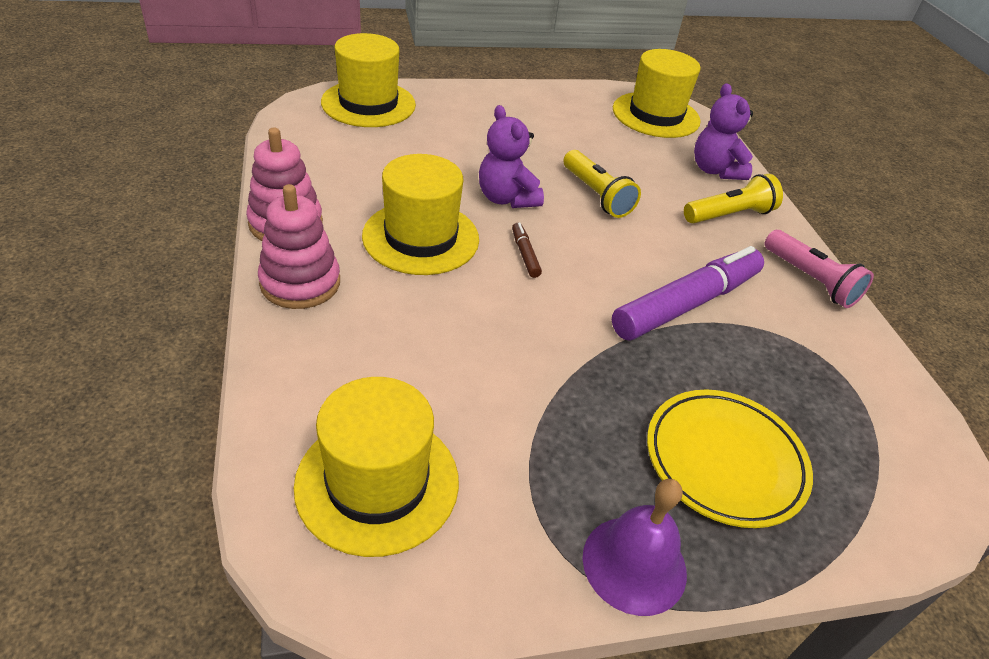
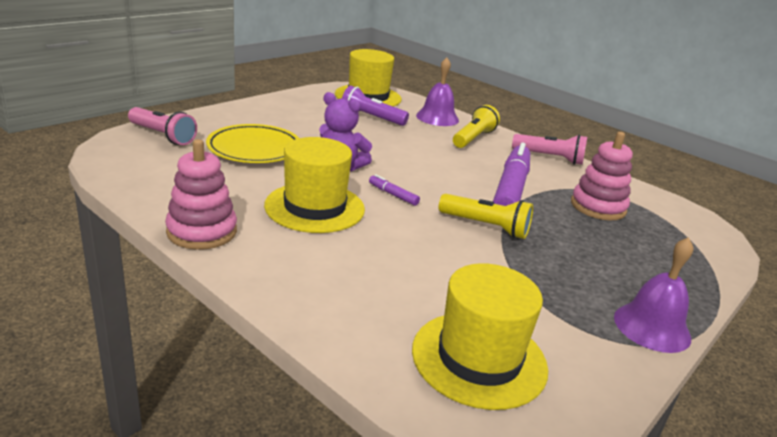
camera: 35 degrees left, 15 degrees down
pink stacking toy [258,184,340,309] -> pink stacking toy moved to [571,132,633,220]
yellow hat [321,33,416,127] -> pink flashlight [128,107,197,145]
brown marker [512,222,542,278] -> purple marker [369,174,420,206]
yellow flashlight [564,150,641,218] -> yellow flashlight moved to [439,194,533,239]
yellow plate [647,389,813,528] -> yellow plate moved to [206,124,299,163]
purple teddy bear [694,83,753,180] -> purple bell [416,58,459,126]
none -> purple flashlight [342,85,409,126]

